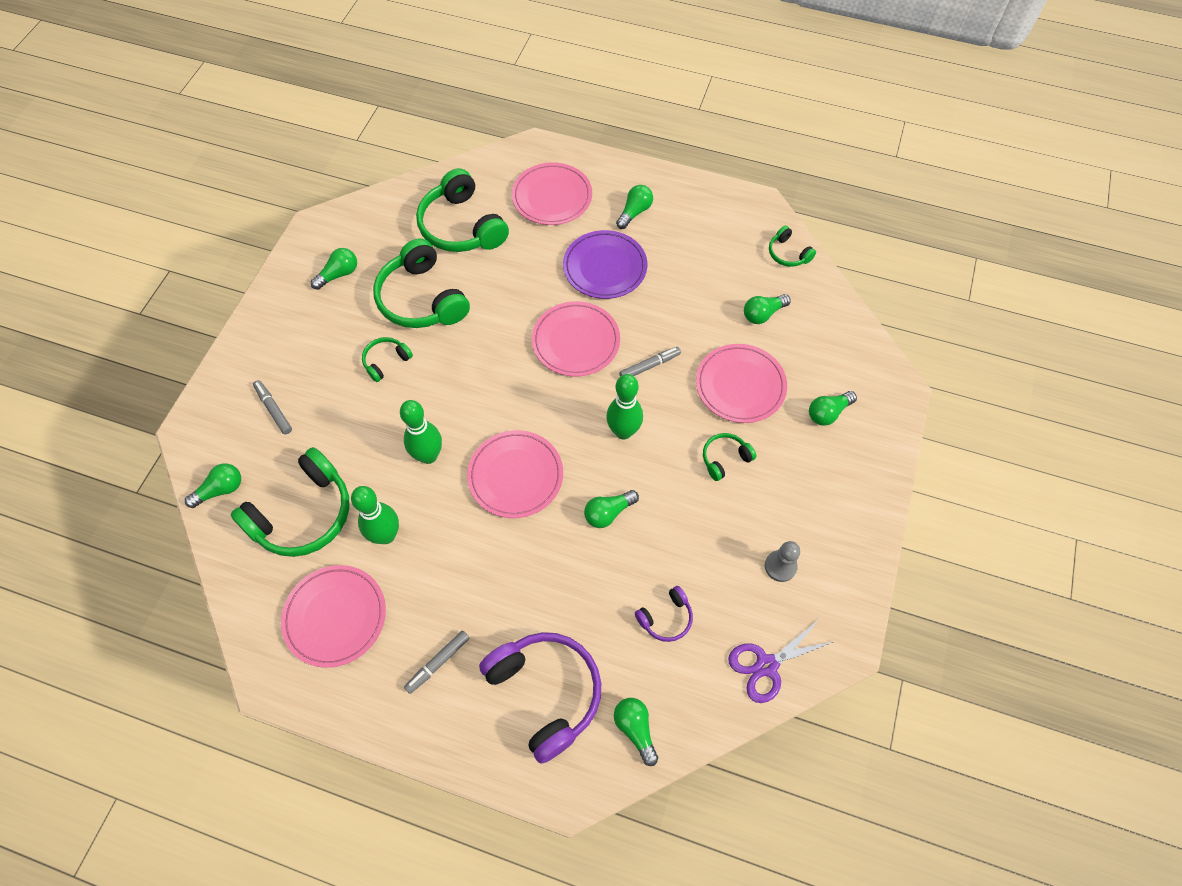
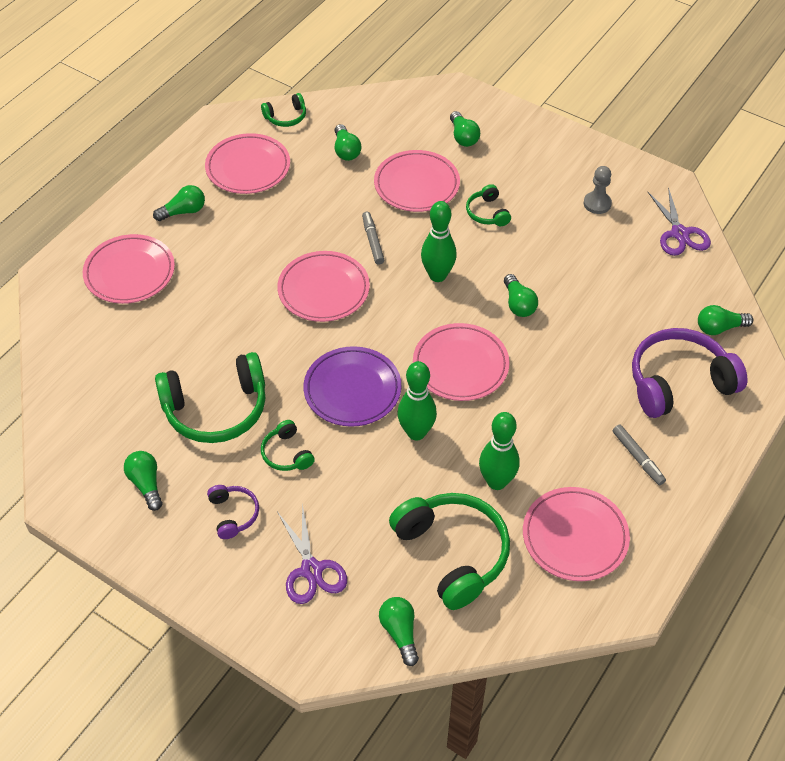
camera: 75 degrees left, 10 degrees down
grey marker [253,380,292,434] -> purple scissors [277,504,347,604]
green headphones [416,168,509,252] -> none
purple plate [563,230,647,299] -> purple plate moved to [303,346,402,427]
green light bulb [616,185,653,229] -> green light bulb turned 105 degrees clockwise [153,185,205,221]
purple headphones [635,586,693,642] -> purple headphones moved to [207,485,259,539]
none -> pink plate [205,133,290,194]

